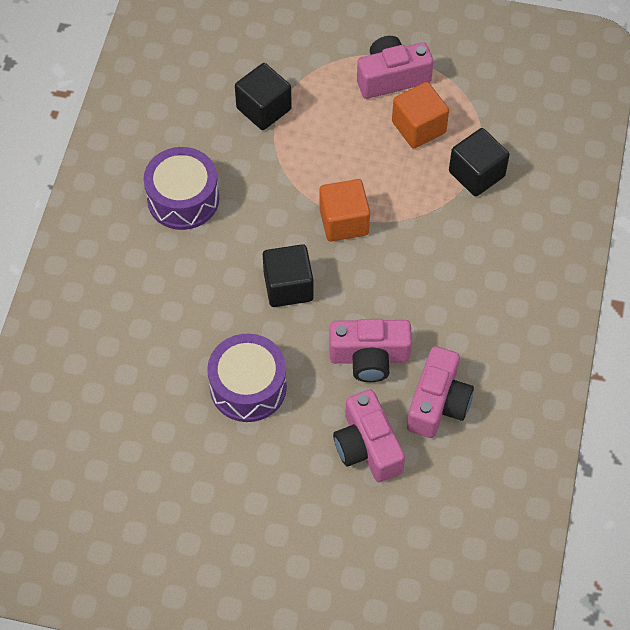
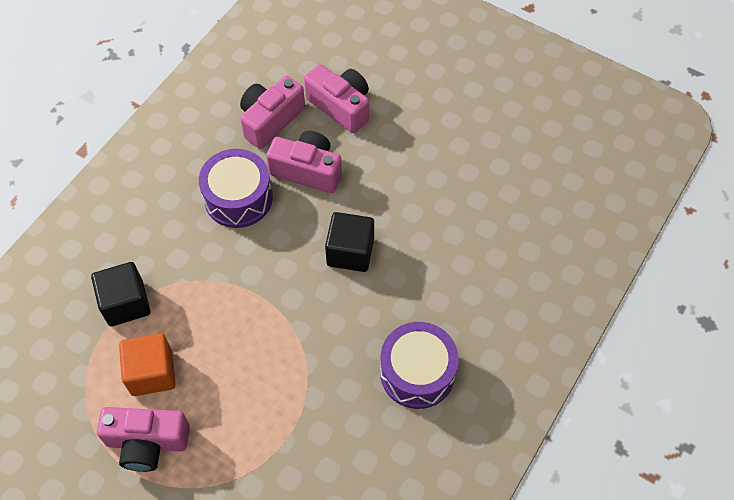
camera: 160 degrees left, 0 degrees up
purple drum [207,334,287,422] -> purple drum moved to [199,149,273,228]
black cube [235,63,292,130] -> none
orange cube [319,179,370,242] -> none
pink camera [333,389,405,482] -> pink camera turned 45 degrees counterclockwise [304,64,369,133]

